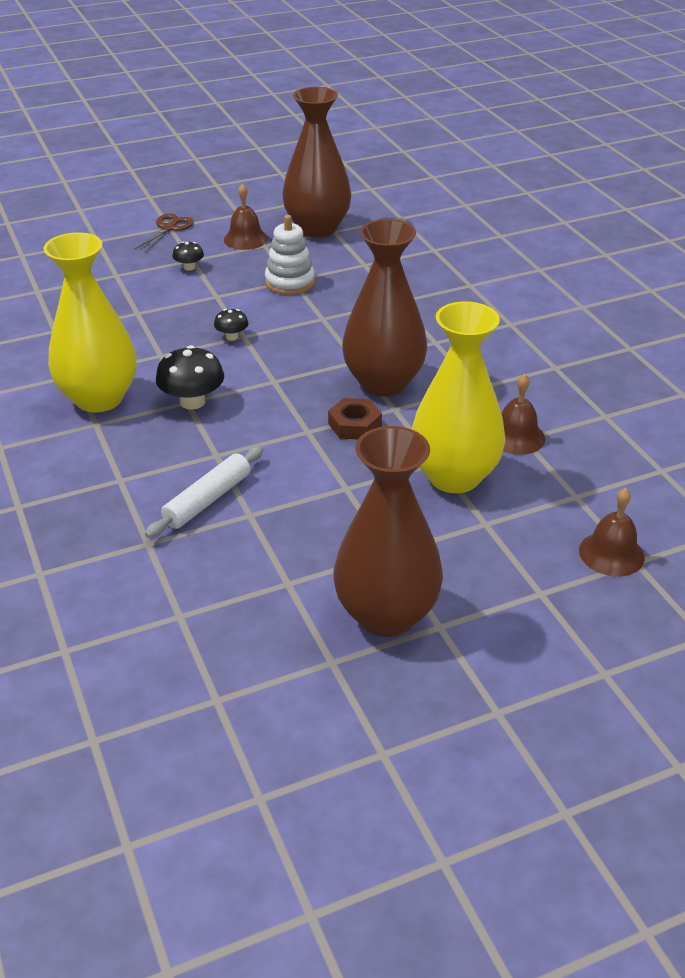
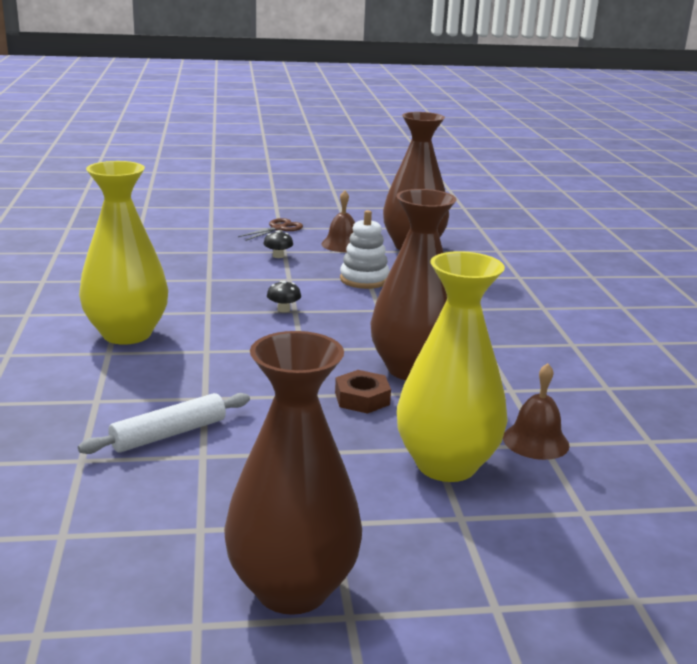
camera: 15 degrees right, 15 degrees down
black mushroom [156,345,224,410] -> none
brown bell [579,488,645,577] -> none

